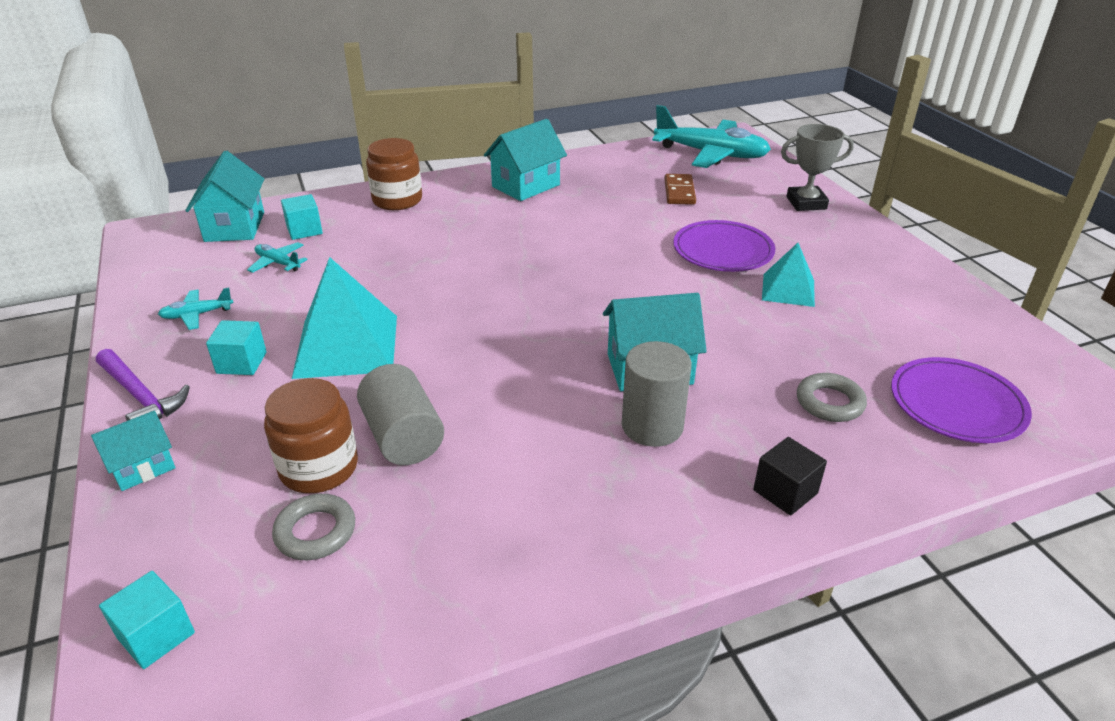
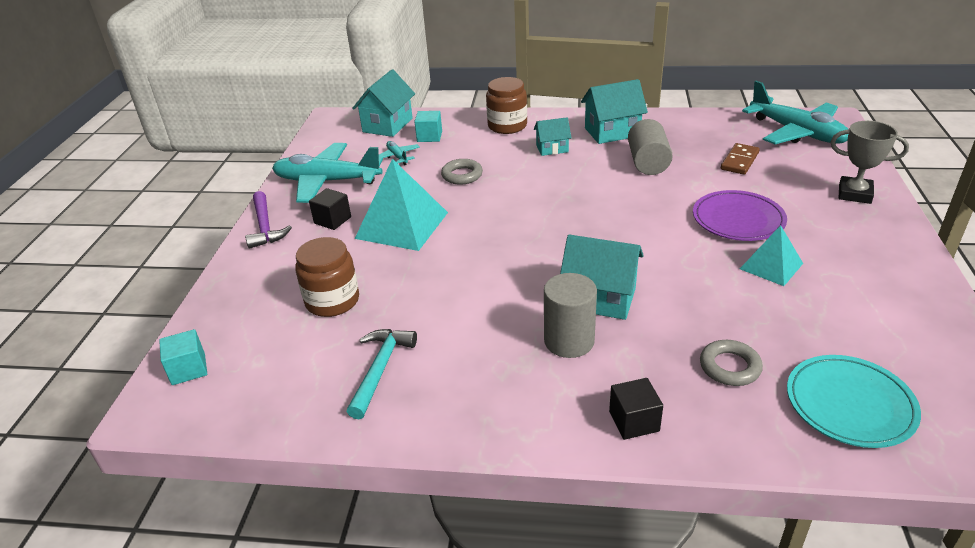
camera: 30 degrees right, 0 degrees up
turquoise house [91,411,175,491] -> turquoise house moved to [534,117,571,156]
turquoise plane [158,288,233,330] -> turquoise plane [272,143,383,203], size x2.29
turquoise cube [206,320,267,375] -> black cube [309,188,351,230]
grey ring [272,494,355,560] -> grey ring moved to [441,159,483,185]
grey cylinder [357,364,444,465] -> grey cylinder moved to [628,119,673,175]
purple plate [891,357,1032,443] -> turquoise plate [787,355,921,448]
none -> turquoise hammer [347,329,417,419]

